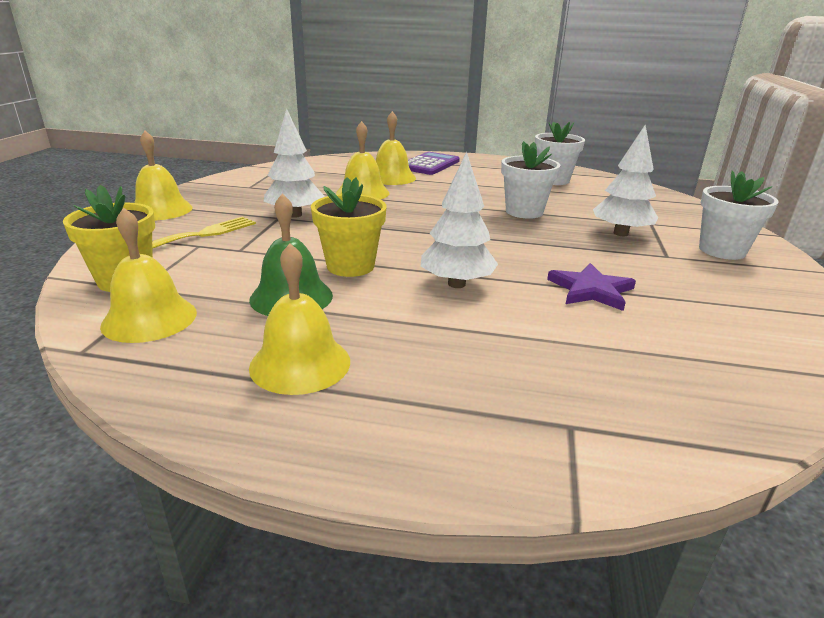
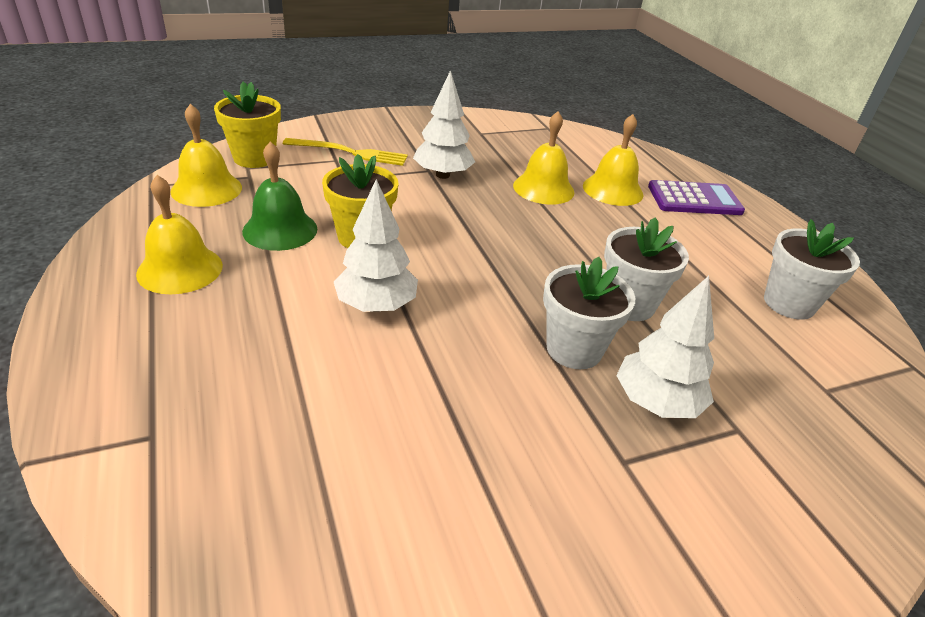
camera: 55 degrees right, 10 degrees up
yellow bell [134,131,193,220] -> none
purple star [547,263,636,311] -> none
white flower pot [699,170,779,260] -> white flower pot moved to [543,257,635,369]

